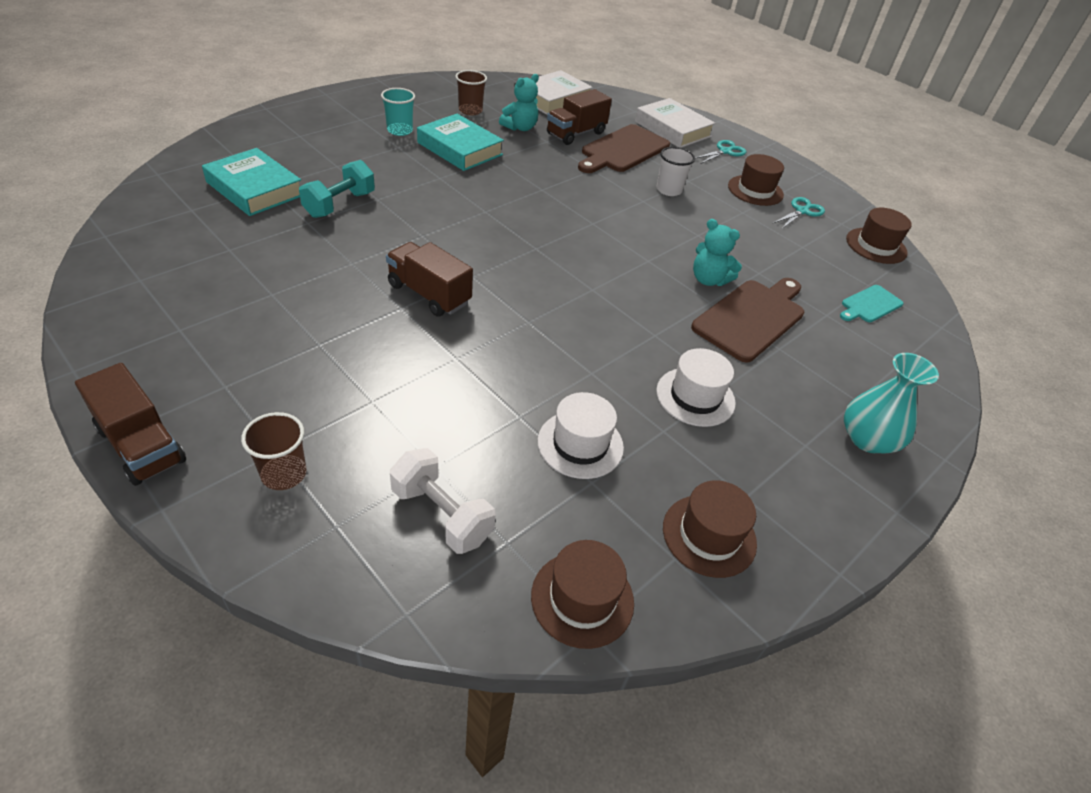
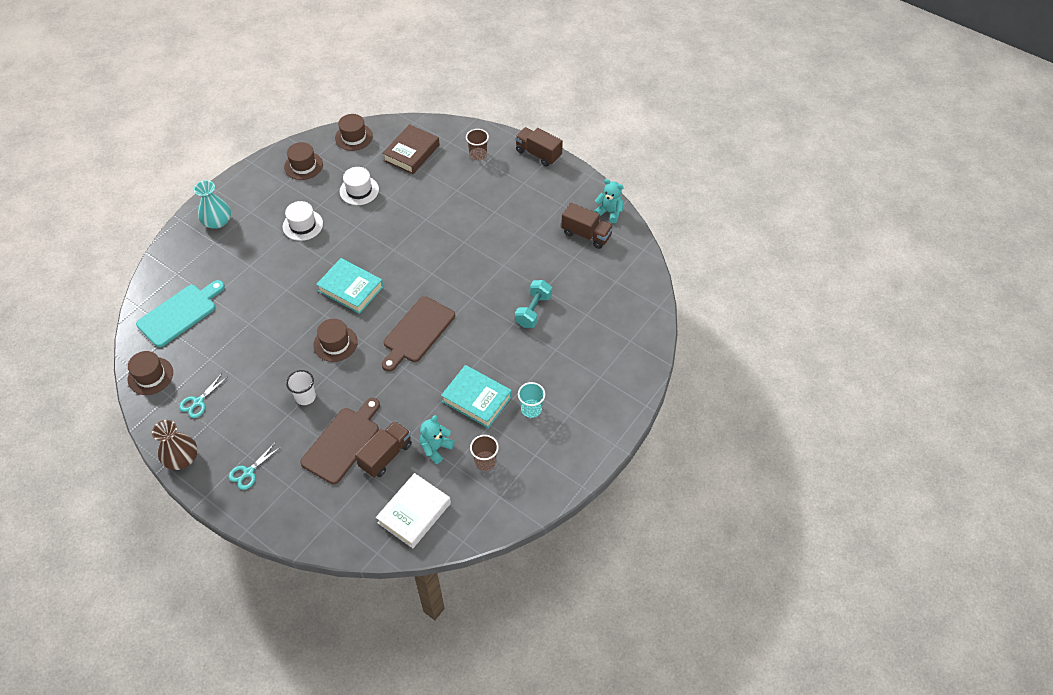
camera: 175 degrees right, 10 degrees up
turquoise book [202,148,301,216] -> turquoise book moved to [316,258,383,314]
brown truck [386,242,473,317] -> brown truck moved to [561,203,613,249]
white dumbbell [390,448,495,554] -> brown book [382,124,440,174]
white book [635,98,715,148] -> none
brown cutting board [691,278,804,363] -> brown cutting board moved to [382,296,455,372]
turquoise teddy bear [693,219,742,286] -> turquoise teddy bear moved to [594,179,624,223]
brown hat [728,154,784,206] -> brown hat moved to [314,319,358,362]
turquoise cutting board [840,285,904,322] -> turquoise cutting board [136,280,225,347], size x1.84
none -> brown vase [152,420,198,470]

